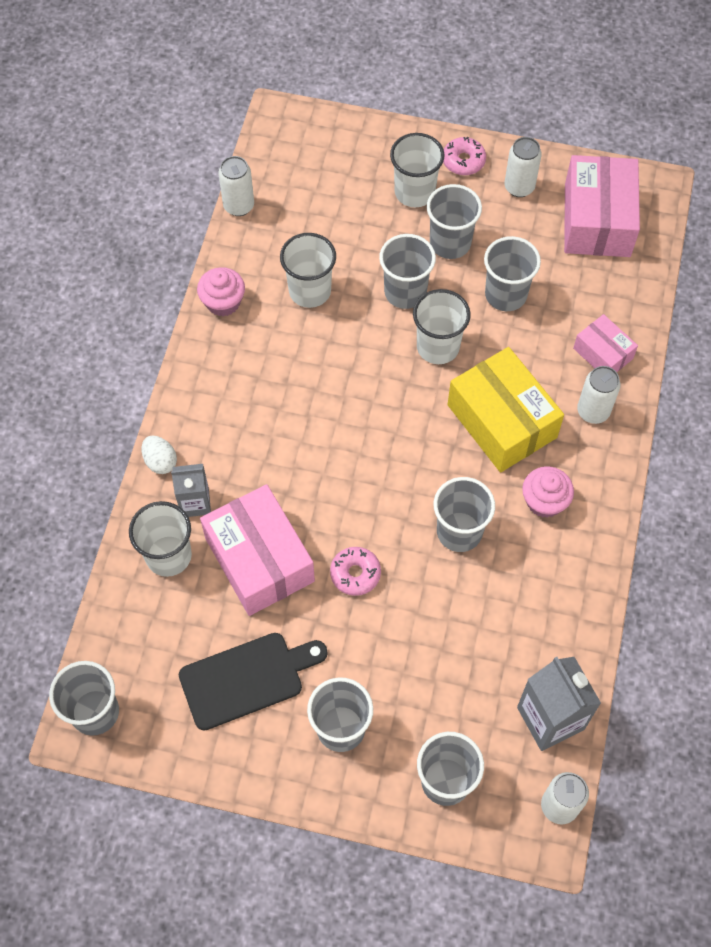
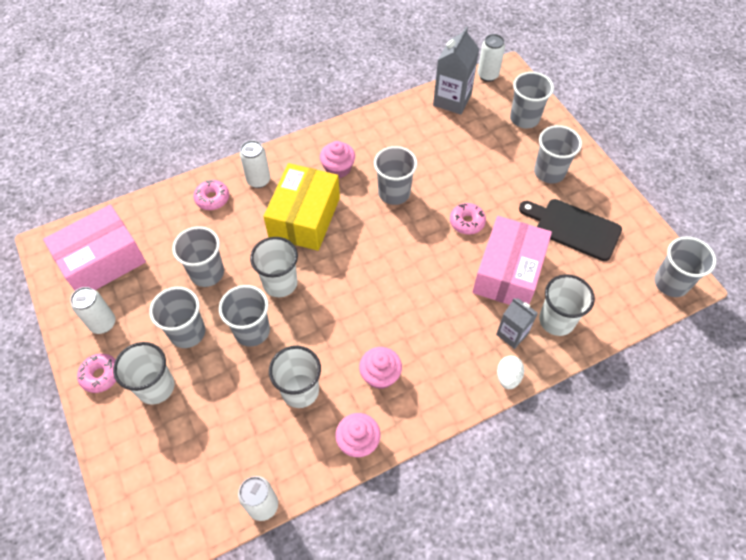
camera: 130 degrees left, 5 degrees down
pink box [573,314,638,372] -> pink donut [194,180,229,210]
none -> pink cupcake [359,347,402,389]

